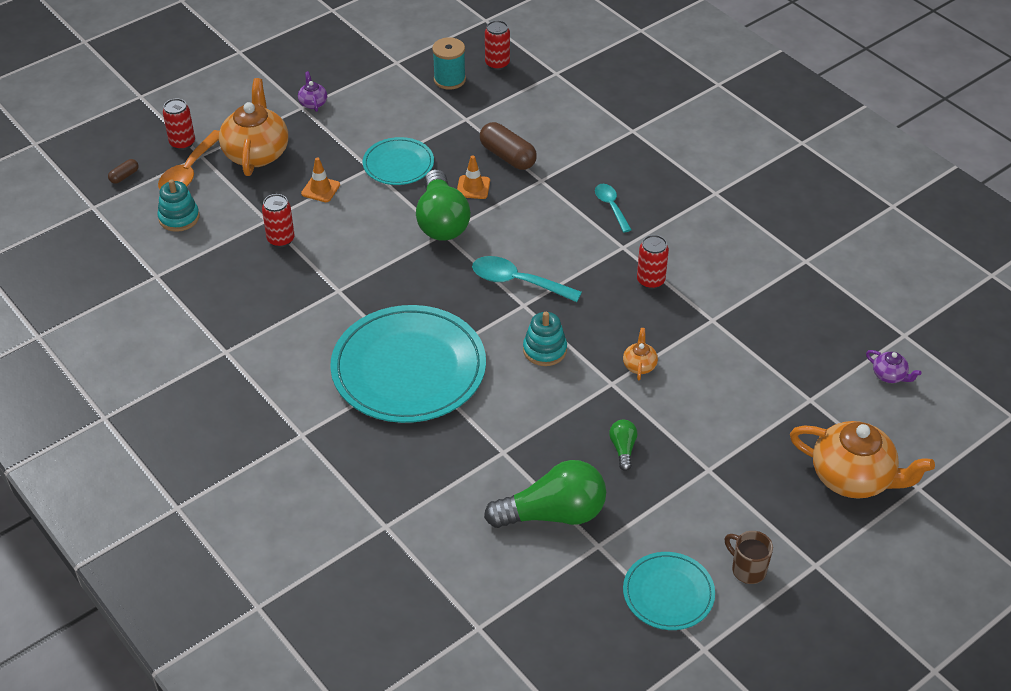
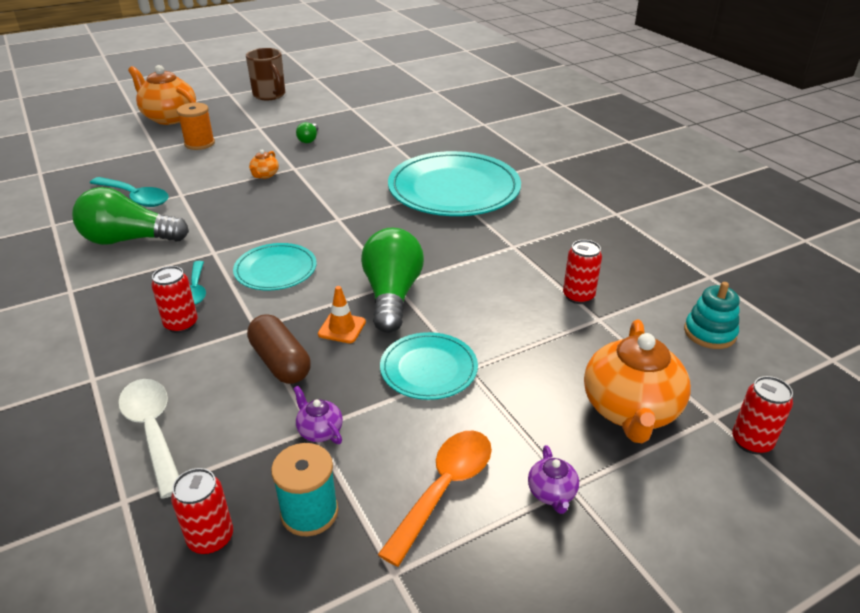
camera: 170 degrees left, 10 degrees down
brown capsule [108,159,139,184] -> none
orange spoon [158,130,219,189] -> orange spoon moved to [378,431,492,567]
orange traffic cone [301,157,340,202] -> none
turquoise spoon [472,256,582,302] -> turquoise spoon moved to [90,177,169,207]
green light bulb [484,460,606,528] -> green light bulb moved to [72,187,189,245]
turquoise stacking toy [523,312,567,366] -> none
turquoise plate [623,552,715,630] -> turquoise plate moved to [233,243,317,290]
red can [637,235,669,289] -> red can moved to [151,266,198,333]
brown mug [725,531,773,584] -> brown mug [246,48,285,100], size x1.57
purple teapot [866,350,921,383] -> purple teapot moved to [293,386,343,444]
none -> white spoon [118,379,179,499]
none -> orange spool [177,103,215,150]

